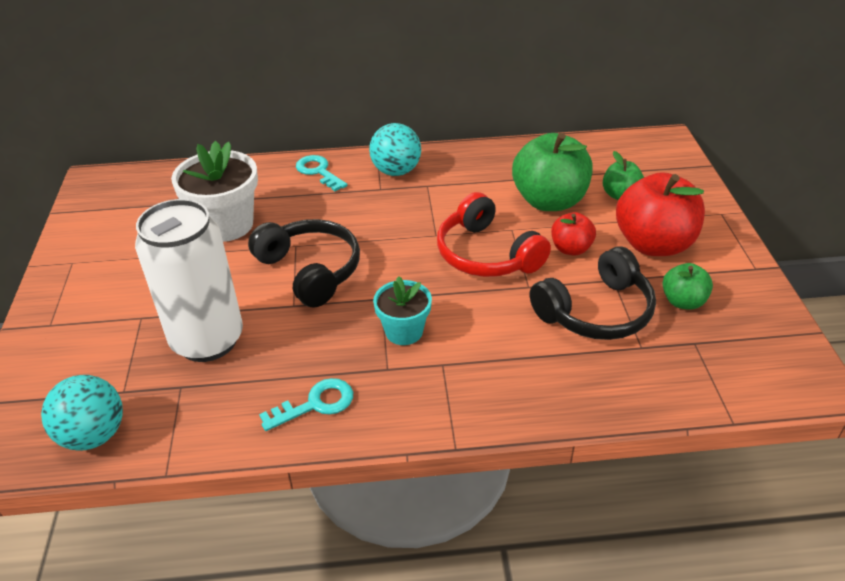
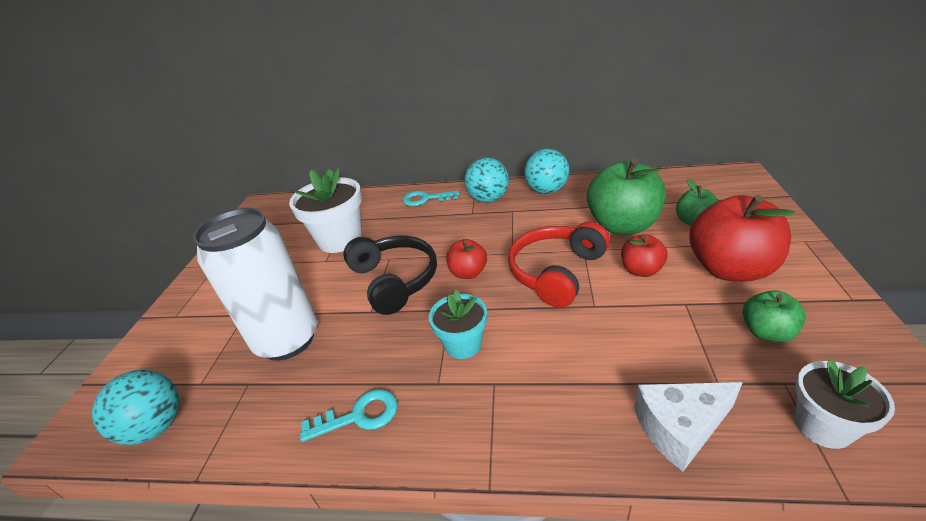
camera: 15 degrees right, 5 degrees down
turquoise key [296,155,348,191] -> turquoise key turned 60 degrees counterclockwise [402,191,459,206]
red headphones [437,192,551,277] -> red headphones turned 60 degrees clockwise [508,222,610,308]
black headphones [530,246,656,340] -> none
none -> red apple [447,239,487,279]
none -> turquoise ball [524,149,569,194]
none -> white cheese [634,382,743,472]
none -> white flower pot [795,359,895,449]

